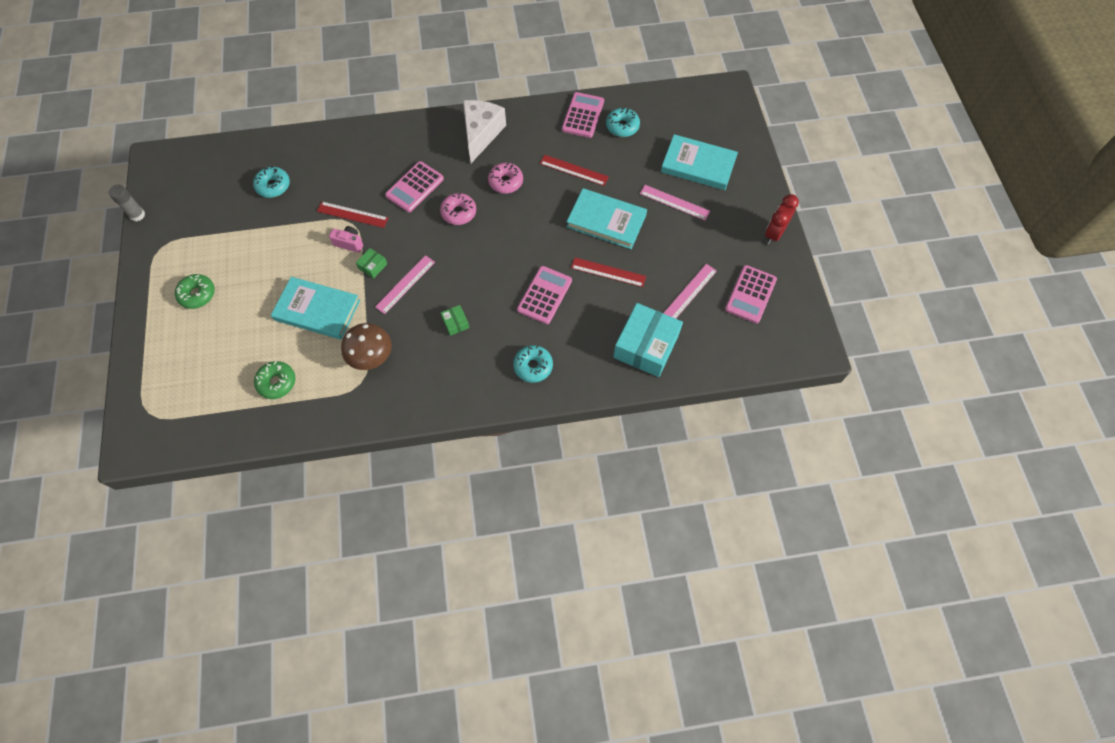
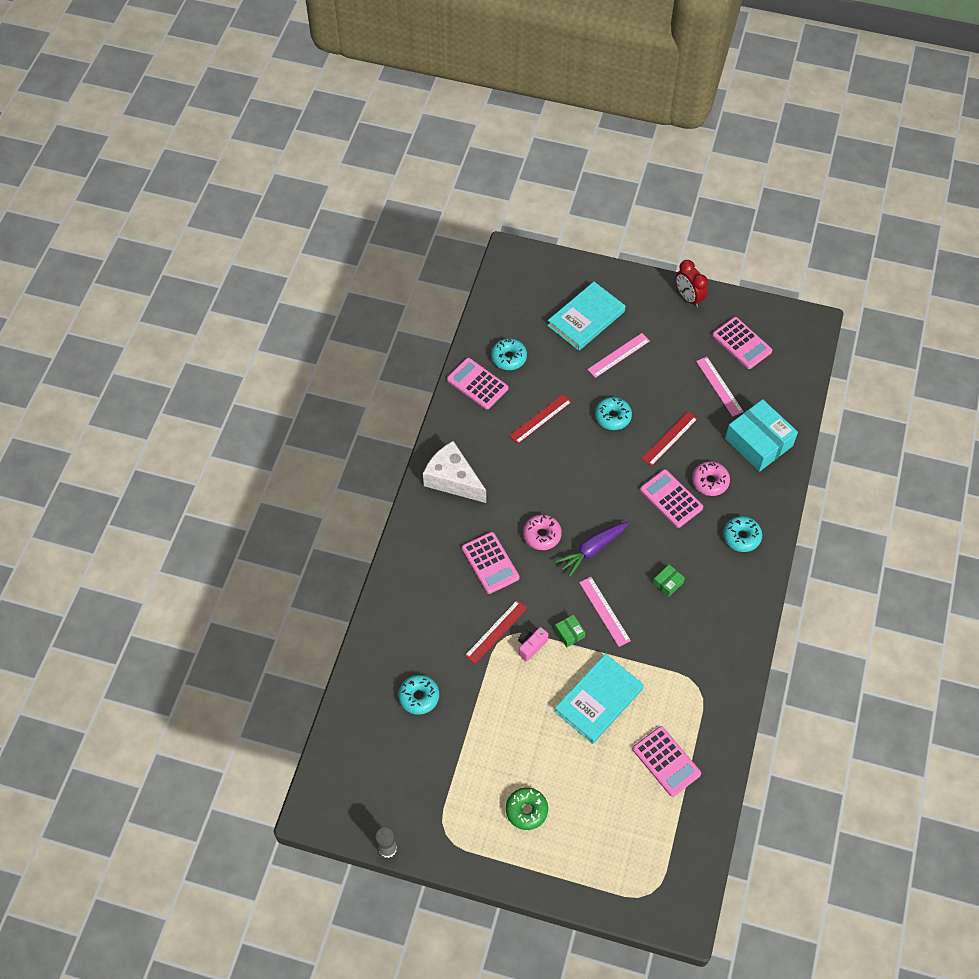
camera: 65 degrees left, 5 degrees down
green donut [254,361,295,399] -> pink calculator [633,726,701,797]
brown mushroom [341,323,392,370] -> none
green box [441,305,469,336] -> green box turned 45 degrees counterclockwise [653,564,685,597]
pink donut [488,163,523,194] -> pink donut moved to [692,461,730,496]
turquoise book [567,188,647,249] -> turquoise donut [595,397,632,430]
none -> purple carrot [555,522,629,577]

